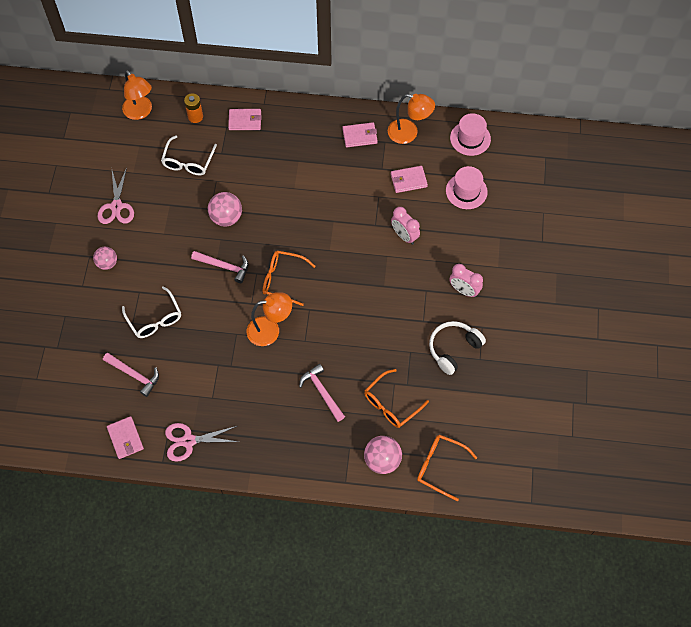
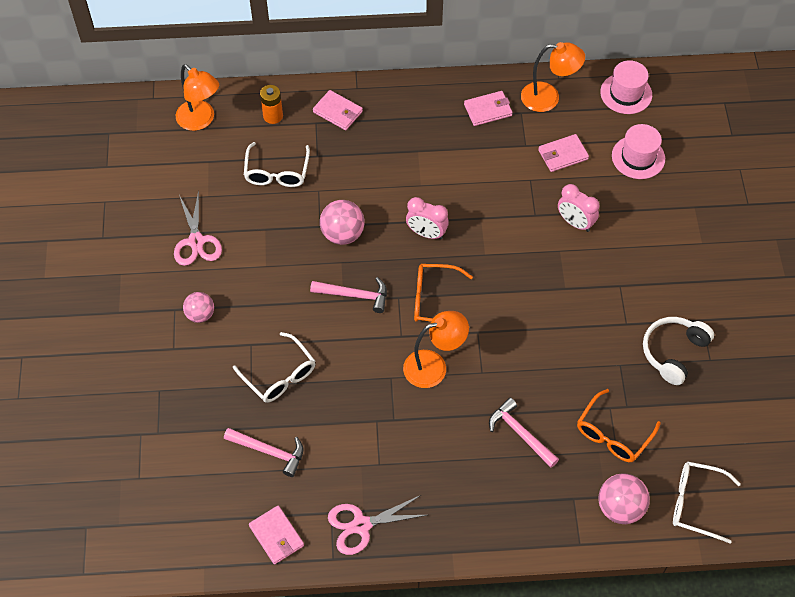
camera: 10 degrees left, 5 degrees down
pink wallet [228,109,262,130] -> pink wallet turned 45 degrees clockwise [313,90,363,130]
orange glasses [417,435,477,501] -> white glasses [673,461,741,543]
pink clock [449,264,483,297] -> pink clock moved to [406,197,449,240]

